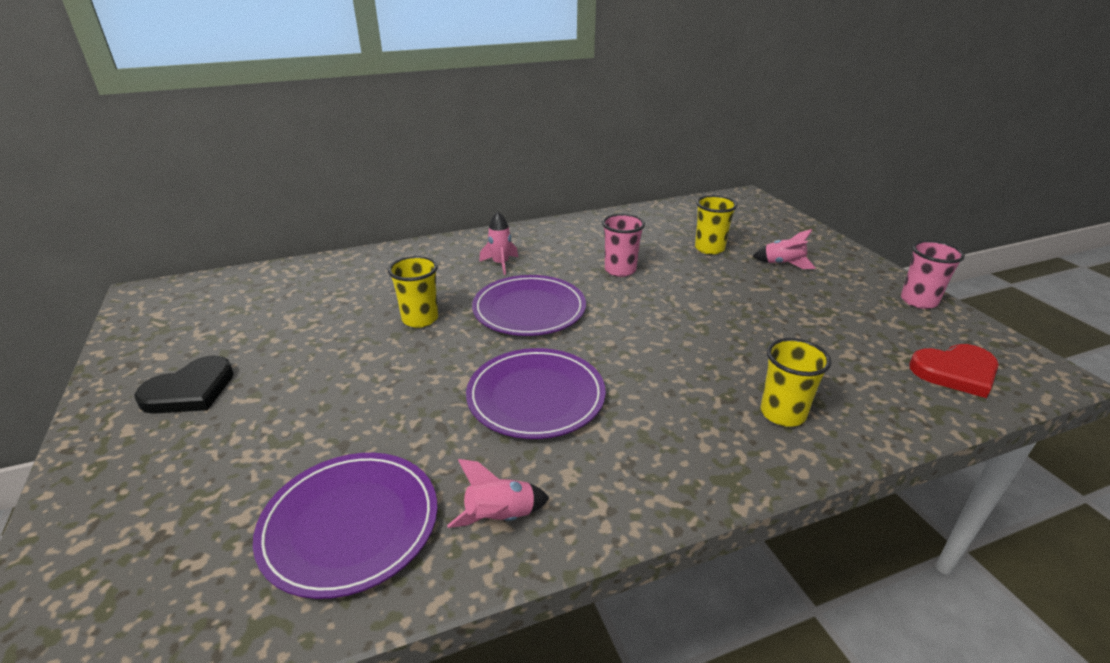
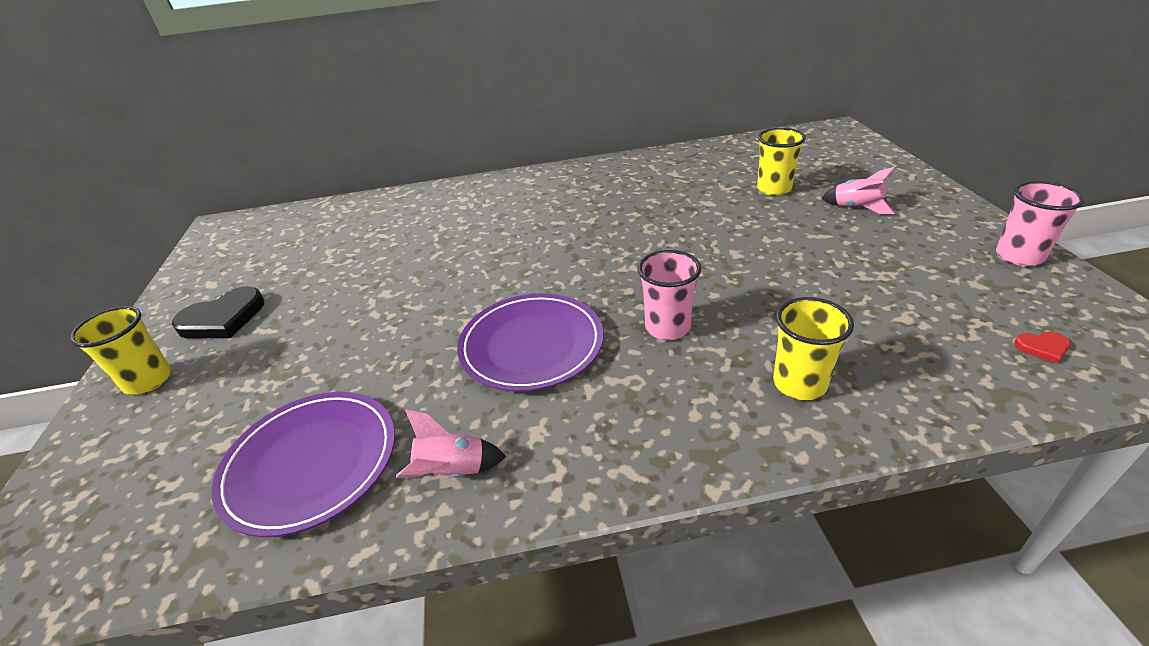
camera: 15 degrees right, 5 degrees up
yellow cup [388,256,438,328] -> yellow cup moved to [69,306,171,395]
purple plate [472,275,586,336] -> none
pink rocket [479,212,518,275] -> none
pink cup [602,214,645,277] -> pink cup moved to [637,250,701,340]
red heart [909,344,999,398] -> red heart [1014,332,1071,364], size x0.45

